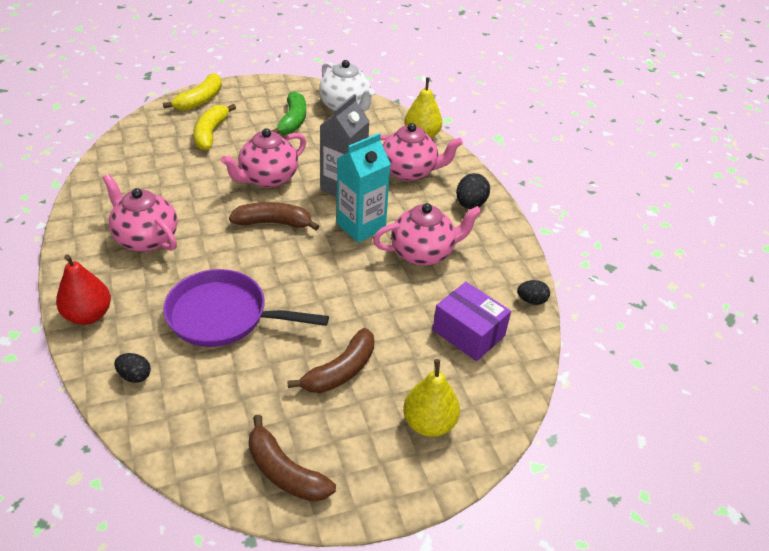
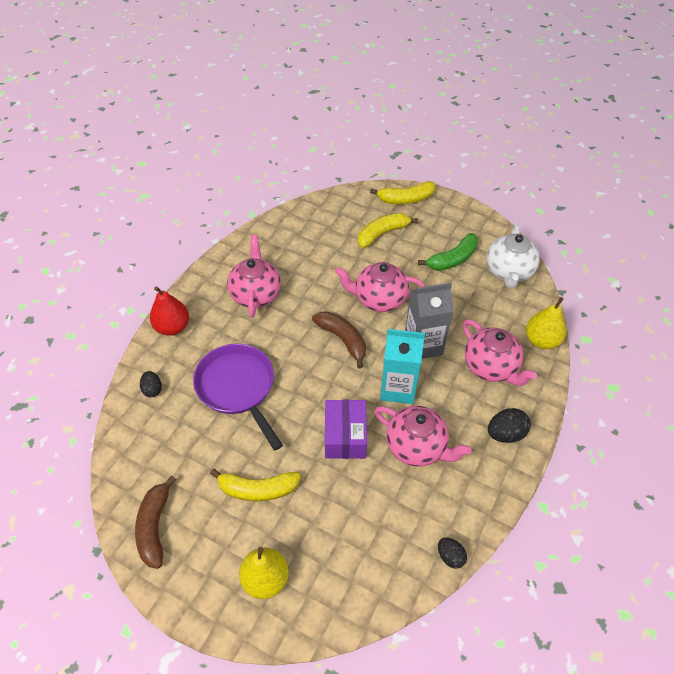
camera: 50 degrees right, 10 degrees up
brown banana [287,328,374,393] -> yellow banana [210,469,301,501]
purple box [433,282,511,361] -> purple box moved to [325,400,367,459]

